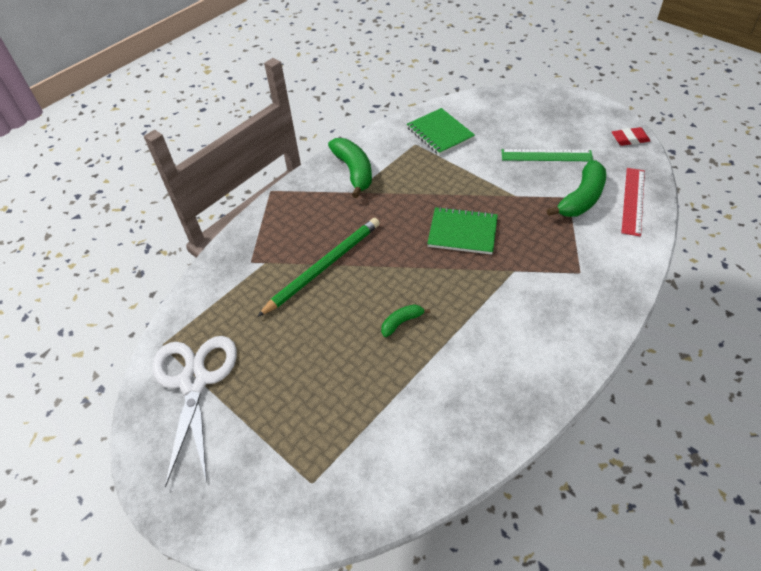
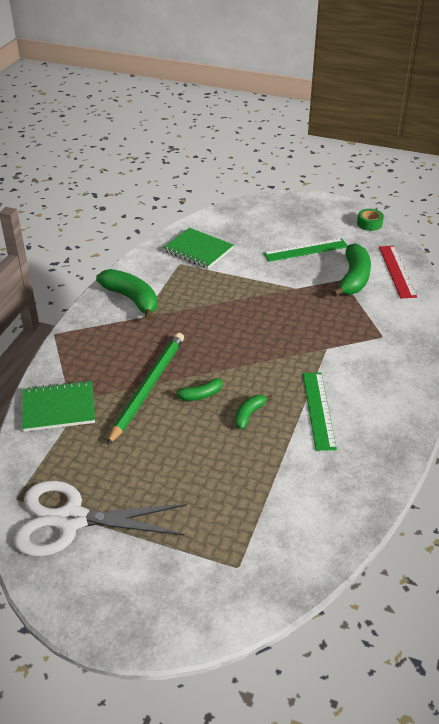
camera: 25 degrees left, 10 degrees down
white scissors [153,336,237,488] -> white scissors turned 60 degrees counterclockwise [14,481,187,557]
green notebook [427,207,498,255] -> green notebook moved to [22,380,95,432]
red eraser [612,127,650,146] -> green tape [357,209,384,231]
none -> green banana [171,378,222,401]
none -> green ruler [303,373,337,451]

